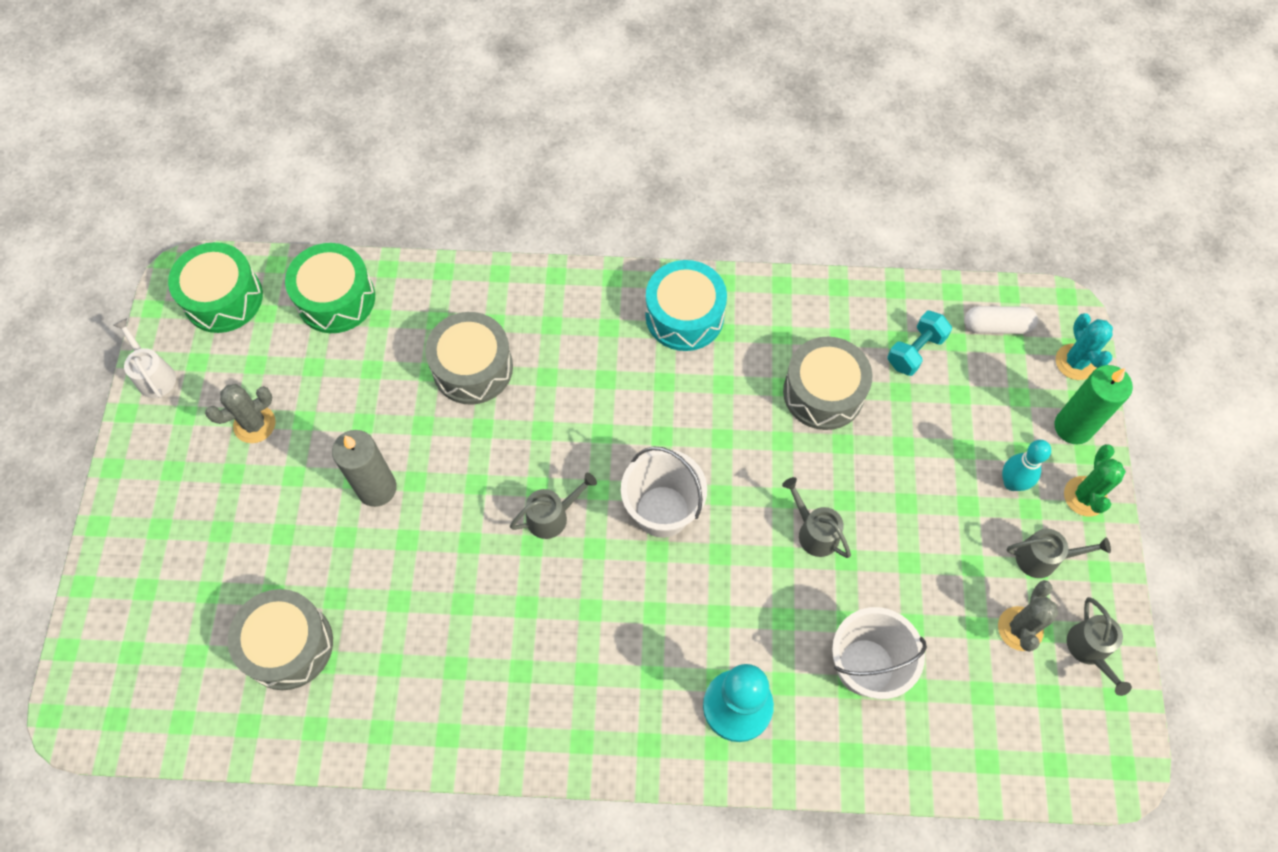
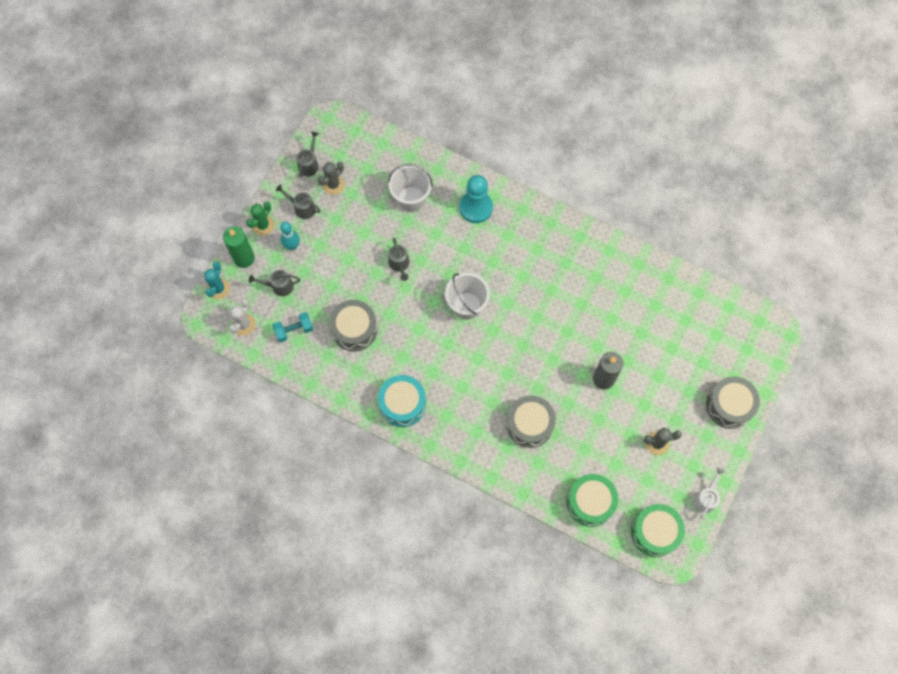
camera: 155 degrees left, 5 degrees up
white watering can [113,318,176,398] -> white watering can turned 150 degrees counterclockwise [693,467,725,519]
grey drum [228,589,333,690] -> grey drum moved to [706,377,760,429]
grey watering can [510,473,597,539] -> grey watering can moved to [249,270,301,296]
white capsule [964,306,1038,334] -> white cactus [229,299,256,336]

